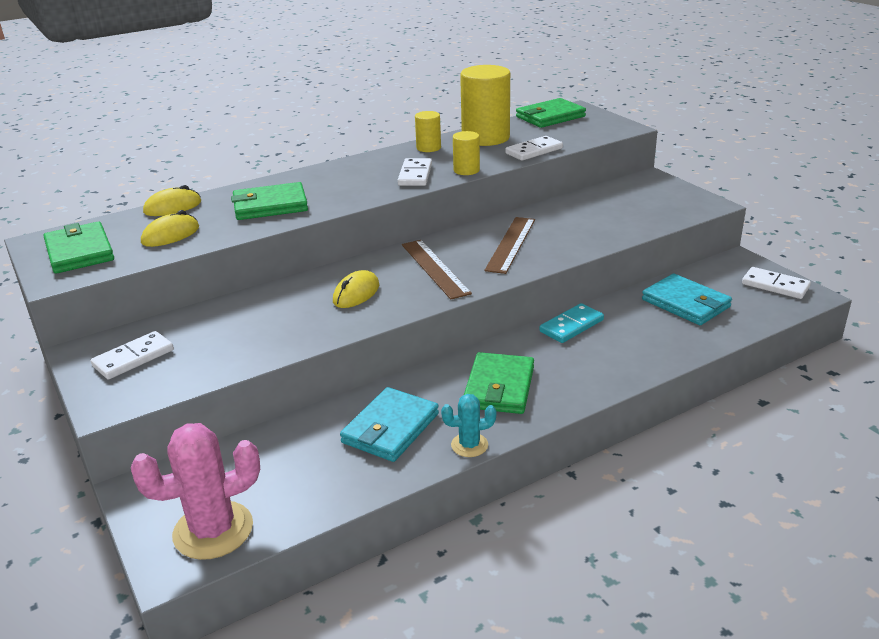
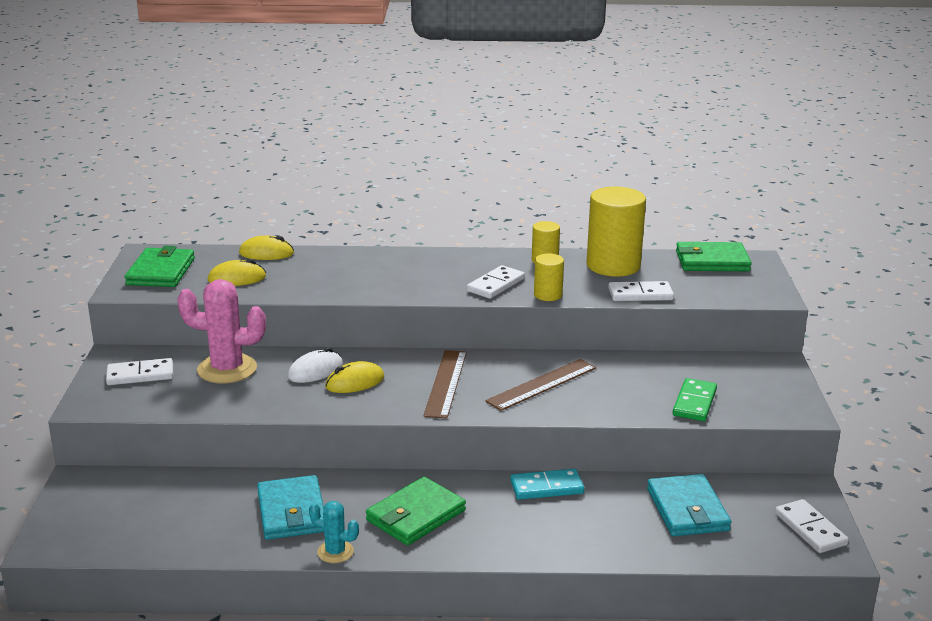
camera: 30 degrees right, 5 degrees down
pink cactus [131,423,260,560] -> pink cactus moved to [177,279,266,383]
green wallet [231,182,308,220] -> none
turquoise wallet [340,387,439,462] -> turquoise wallet turned 75 degrees counterclockwise [257,475,324,540]
none -> white mouse [288,347,343,383]
none -> green domino [673,378,717,421]

